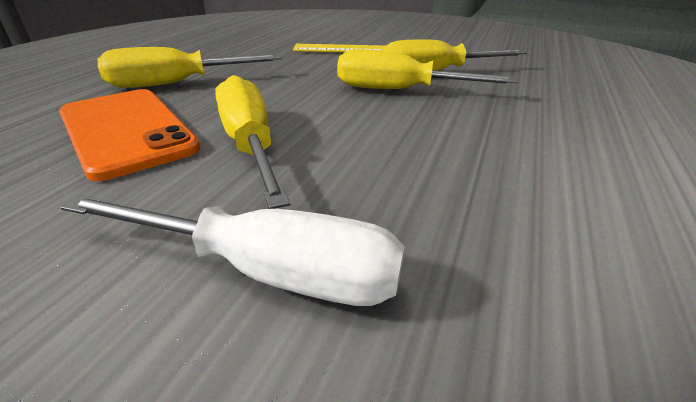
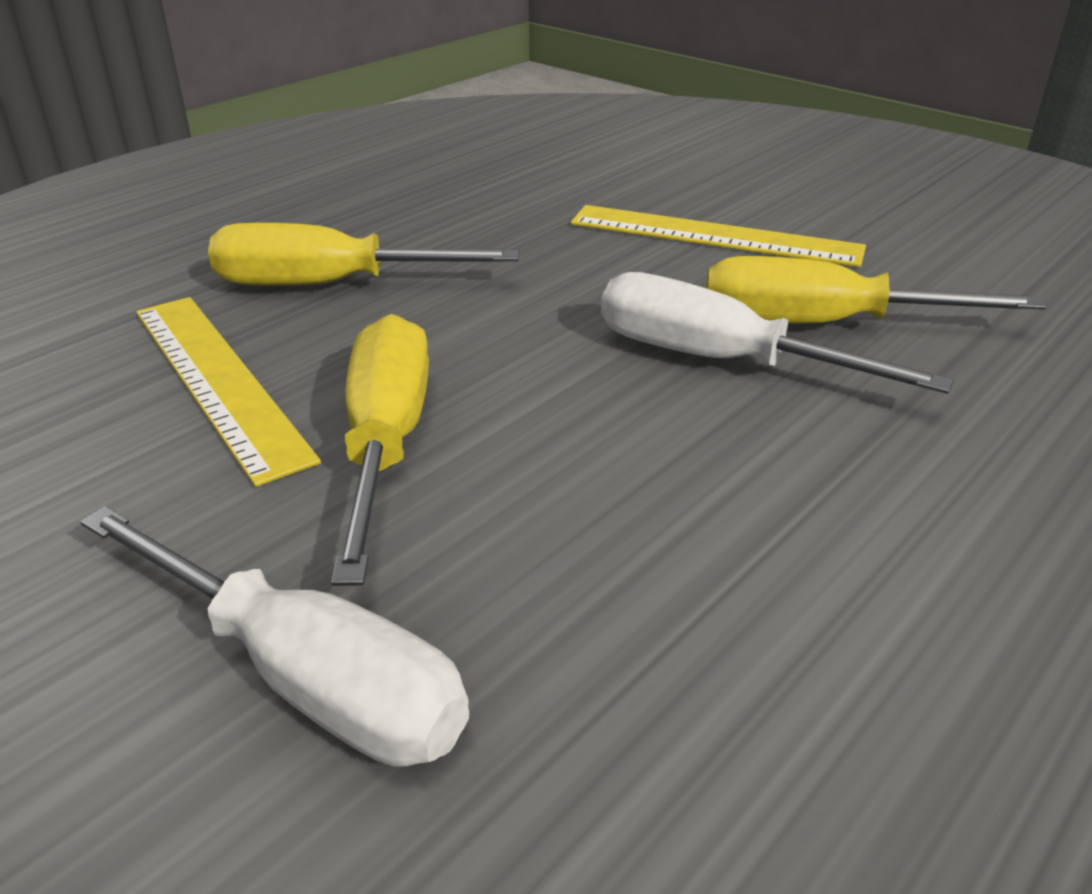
camera: 20 degrees right, 0 degrees up
orange phone [59,89,200,181] -> yellow ruler [136,297,321,487]
yellow screwdriver [337,49,519,89] -> white screwdriver [601,272,954,394]

